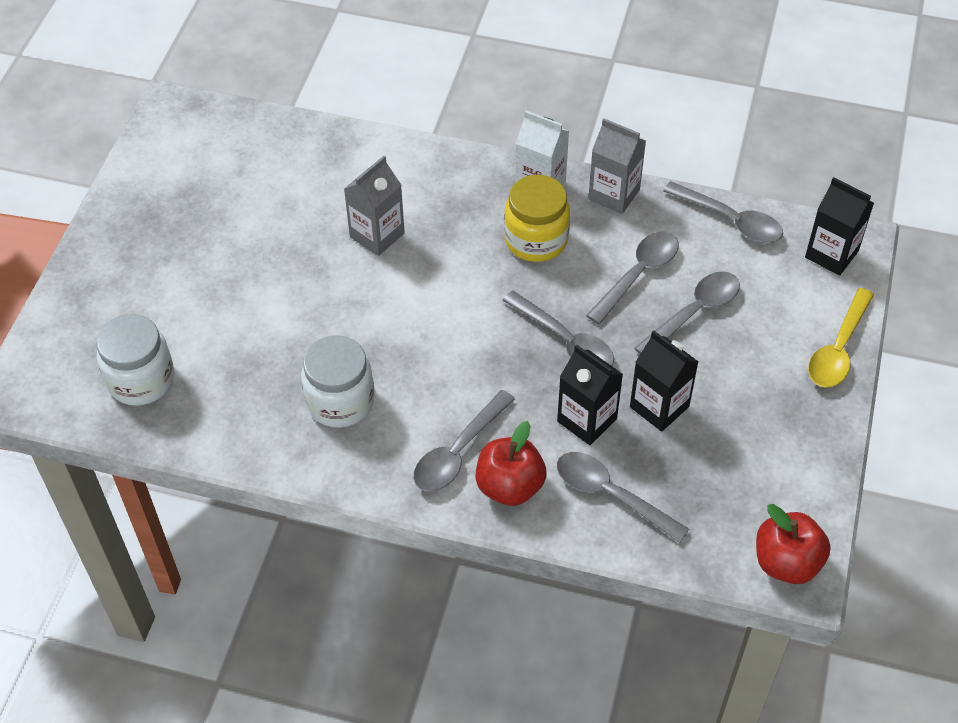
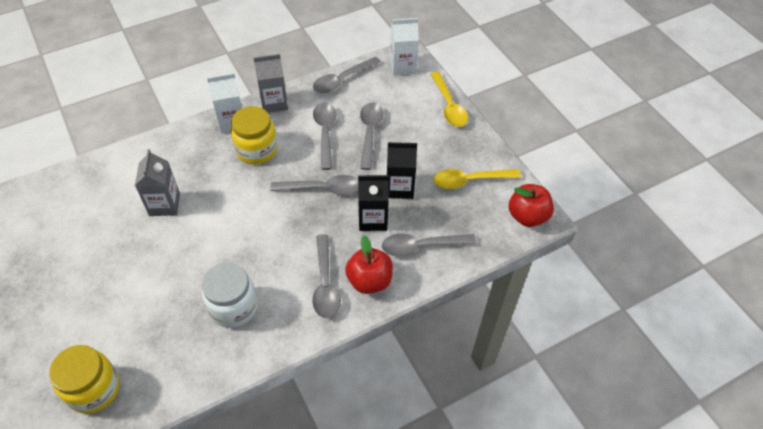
camera: 45 degrees left, 0 degrees up
white jar [96,314,174,406] -> yellow jar [49,345,120,414]
grey spoon [663,181,783,243] -> grey spoon turned 150 degrees clockwise [313,57,381,93]
black carton [805,177,874,275] -> white carton [390,18,419,76]
none -> yellow spoon [434,169,521,189]

